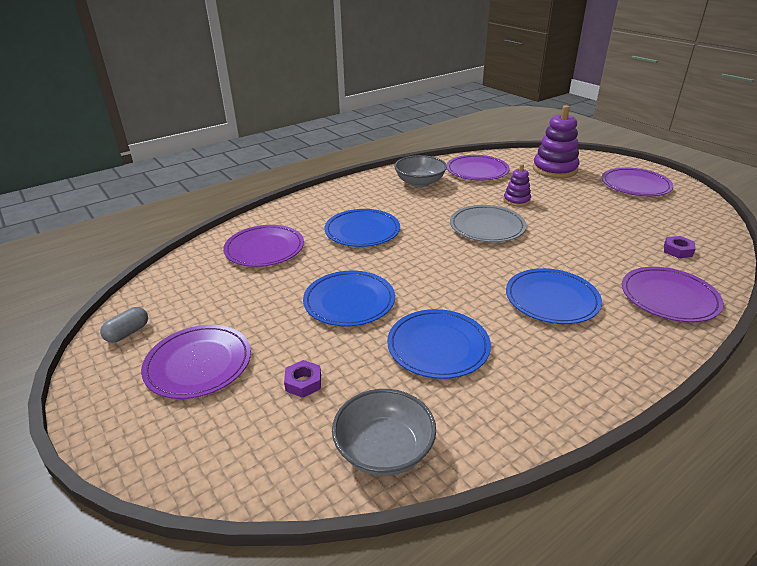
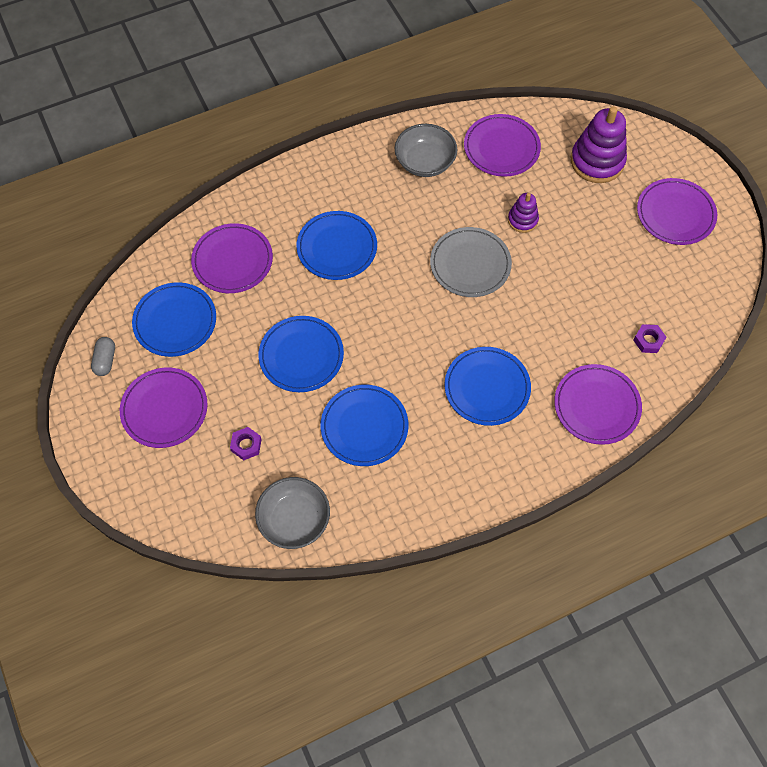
camera: 10 degrees right, 30 degrees up
grey capsule [100,307,148,343] -> grey capsule turned 45 degrees counterclockwise [91,337,115,376]
none -> blue plate [132,282,216,357]

